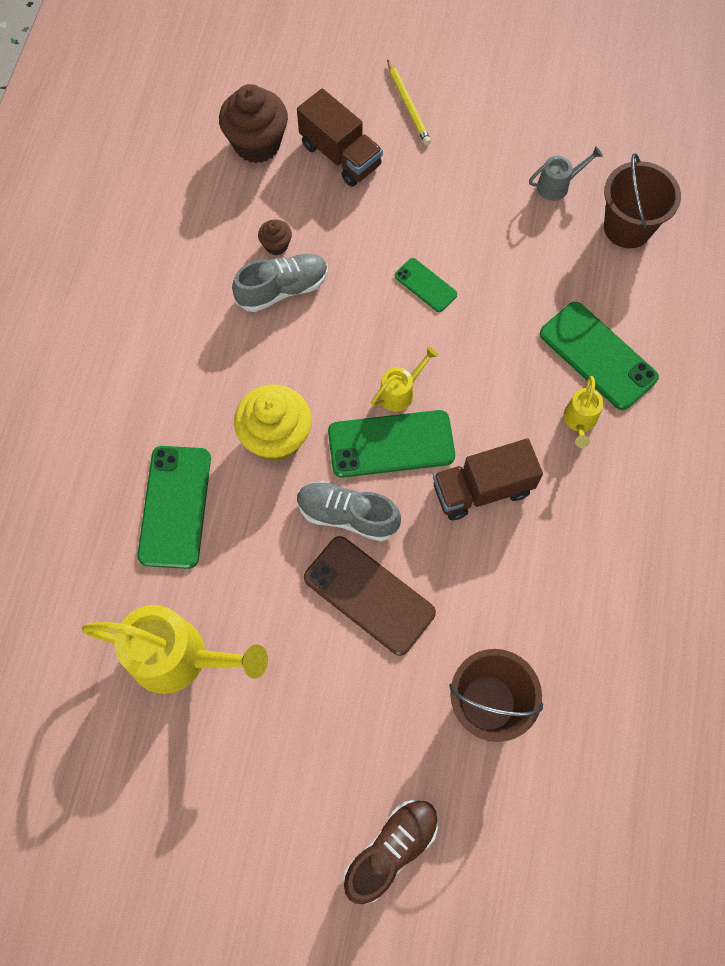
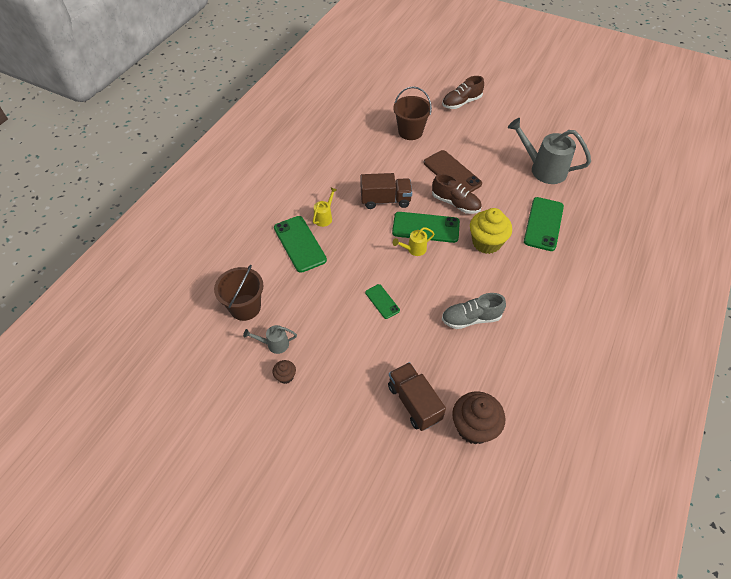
camera: 165 degrees left, 15 degrees down
yellow watering can [82,605,268,694] -> grey watering can [508,118,591,184]
brown cupcake [258,219,292,255] -> brown cupcake moved to [273,360,296,384]
grey shoe [297,481,401,542] -> brown shoe [432,174,482,214]
yellow pencil [387,59,431,145] -> none

